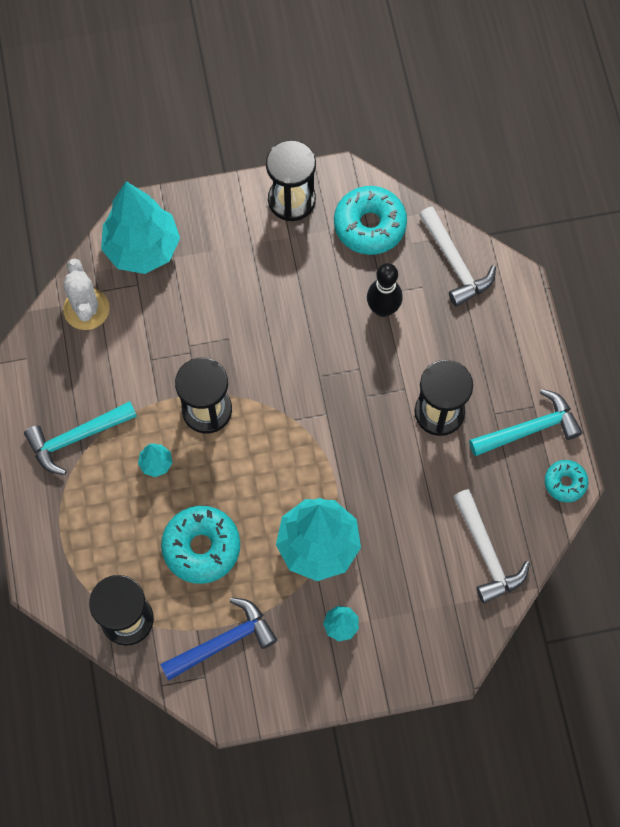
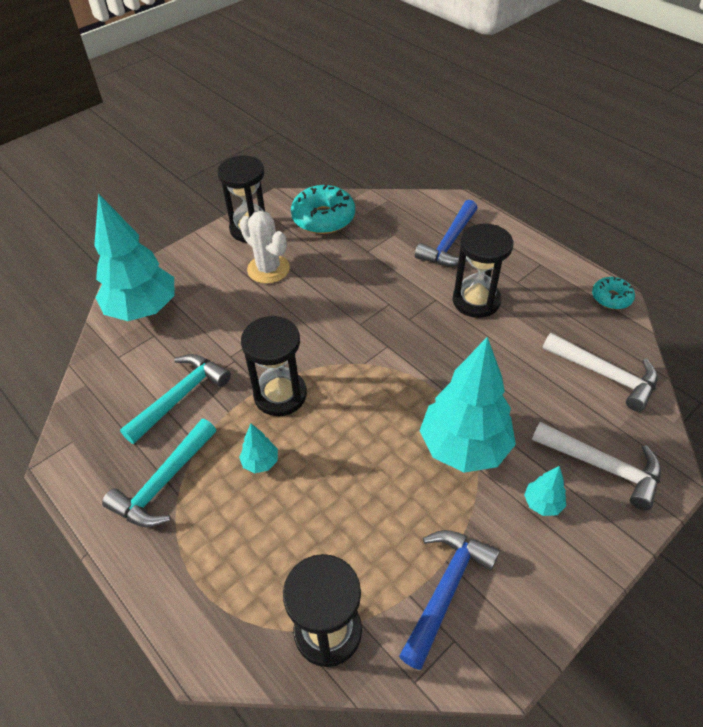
camera: 30 degrees left, 20 degrees down
white cactus [63,259,110,330] -> white cactus moved to [240,211,290,284]
turquoise donut [161,506,240,584] -> none
black bowling pin [367,263,403,317] -> none
white hammer [419,206,496,307] -> white hammer moved to [532,422,661,510]
turquoise hammer [469,389,582,456] -> turquoise hammer moved to [120,354,231,444]
none -> blue hammer [415,200,477,266]

